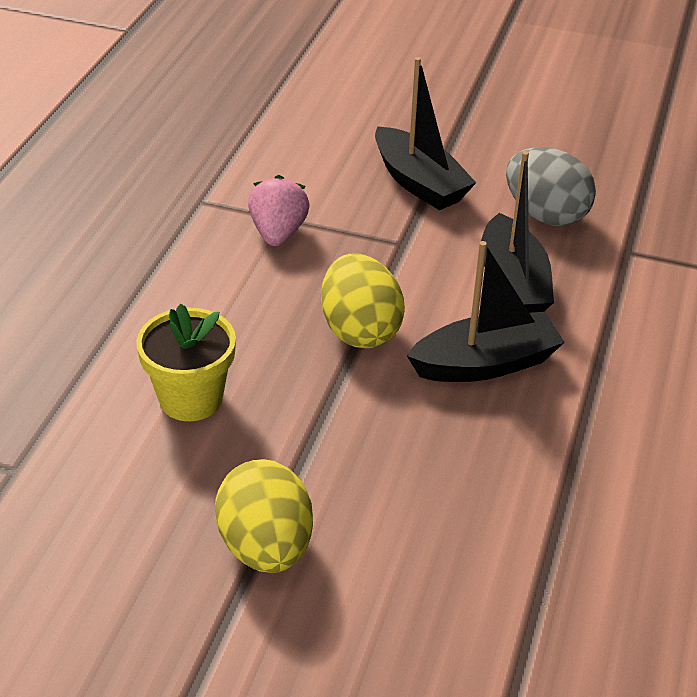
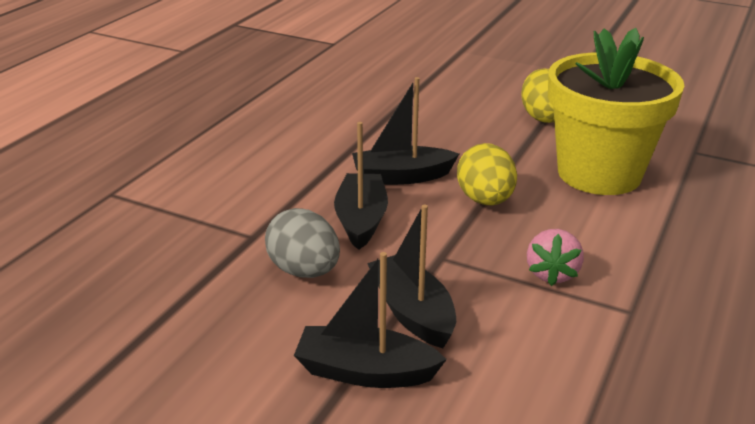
camera: 170 degrees left, 10 degrees down
yellow flower pot [136,304,236,421] -> yellow flower pot [548,28,684,195], size x2.01
none -> black boat [294,252,447,388]

